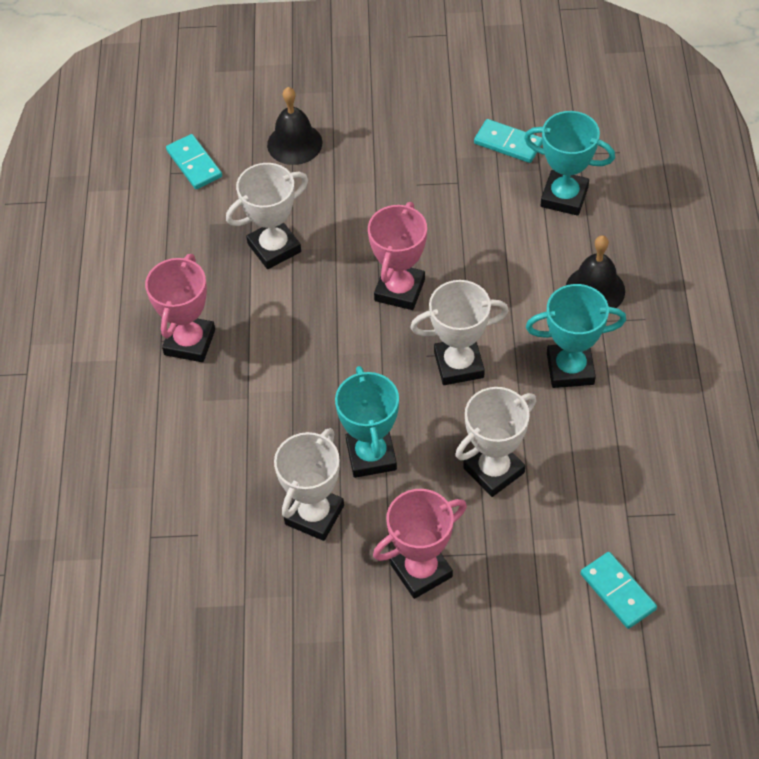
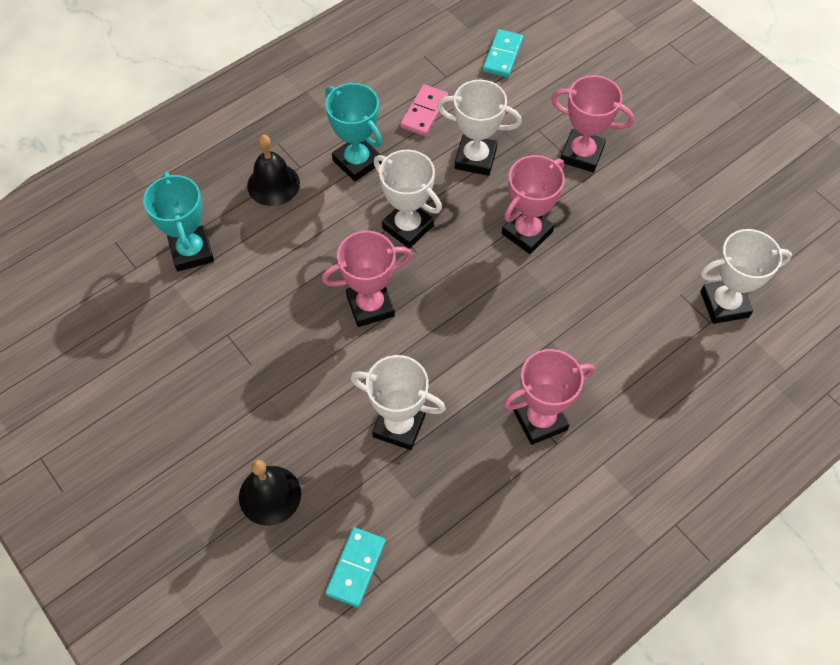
camera: 130 degrees left, 5 degrees up
white trophy [274,428,344,541] -> white trophy moved to [700,229,792,324]
turquoise trophy [335,366,399,478] -> pink trophy [502,155,565,254]
turquoise domino [474,119,542,163] -> none
none -> pink domino [400,84,448,136]

